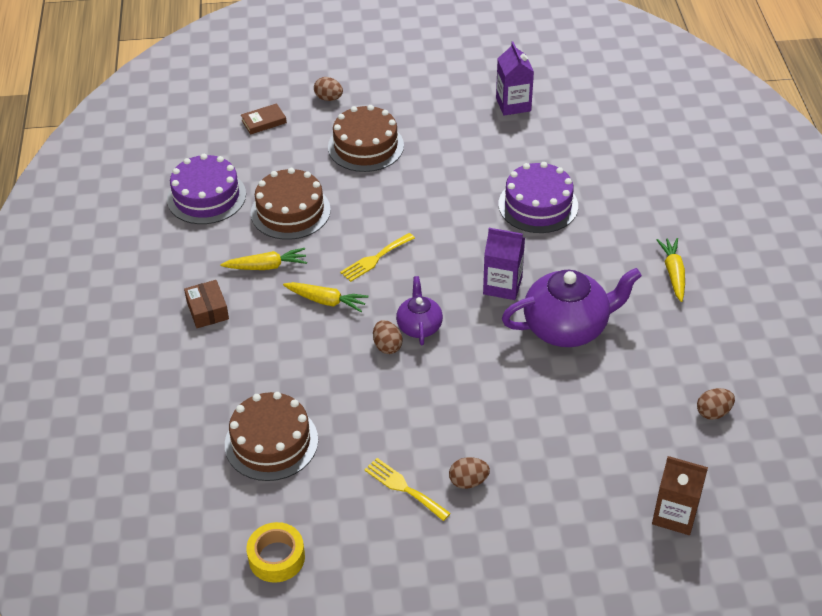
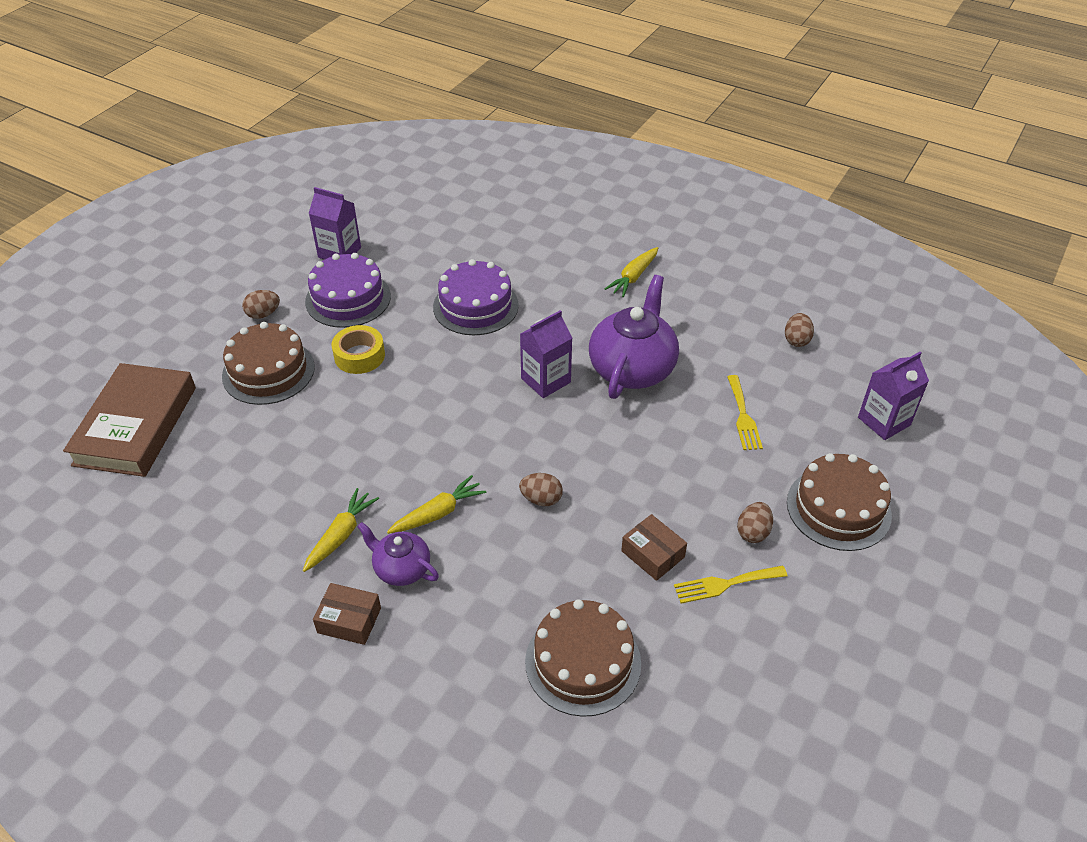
camera: 55 degrees left, 0 degrees up
purple cake [167,154,246,224] -> purple cake moved to [305,253,391,328]
brown book [241,103,287,135] -> brown book [63,363,196,477], size x2.41
yellow tape [246,522,305,583] -> yellow tape moved to [331,325,385,374]
brown cake [251,168,331,240] -> brown cake moved to [787,453,892,551]
brown egg [314,77,343,101] -> brown egg moved to [242,290,280,319]
yellow fork [340,233,415,282] -> yellow fork moved to [727,375,763,450]
purple teapot [396,276,443,345] -> purple teapot moved to [357,522,439,586]
brown carton [652,456,708,535] -> purple carton [858,352,929,440]
yellow carrot [656,238,685,302] -> yellow carrot turned 90 degrees counterclockwise [605,247,658,297]
none -> brown box [621,514,687,581]

